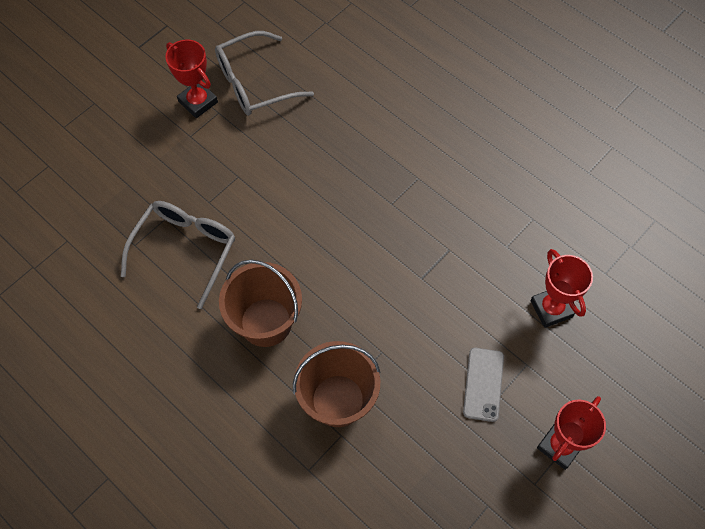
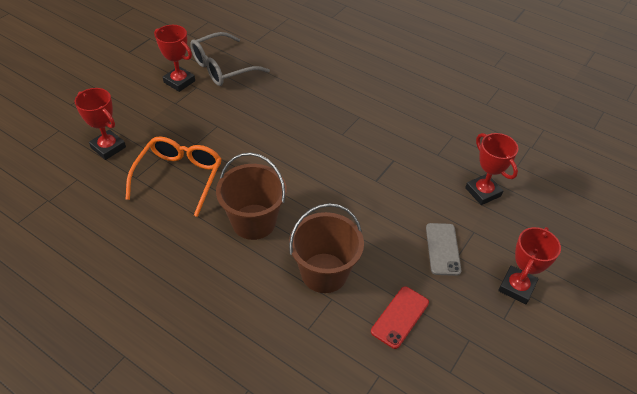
camera: 10 degrees left, 15 degrees down
grey glasses [121,201,235,309] -> orange glasses [126,136,222,217]
none -> red trophy [75,88,126,160]
none -> red phone [371,286,429,349]

